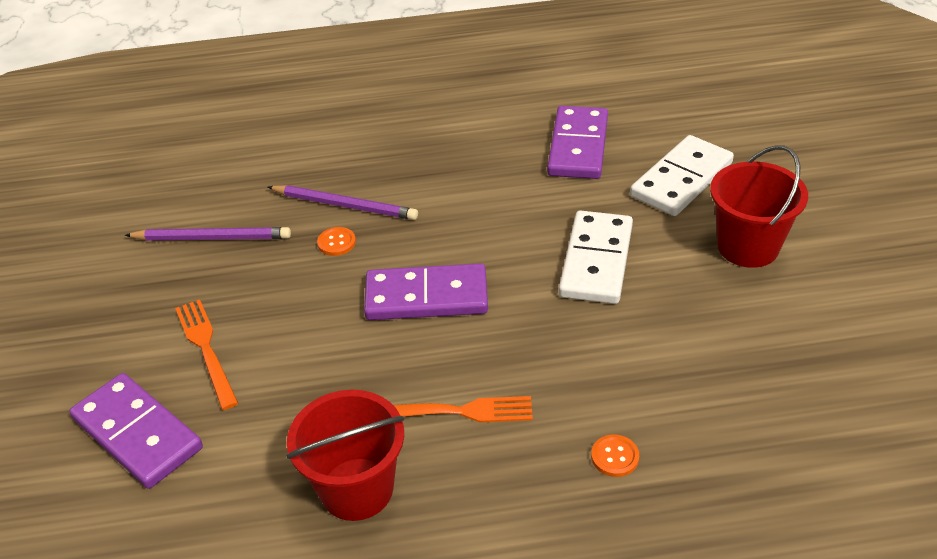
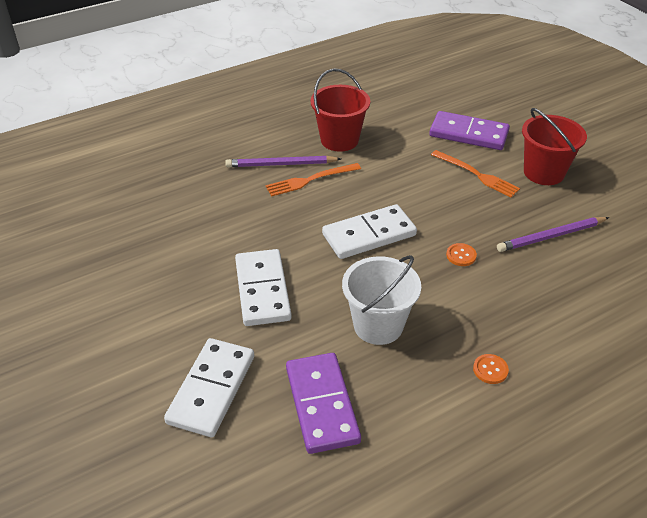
camera: 155 degrees right, 0 degrees up
purple pencil [268,185,418,220] -> purple pencil moved to [225,156,341,167]
purple domino [364,263,488,320] -> white domino [322,204,417,259]
orange button [591,435,639,477] -> orange button moved to [473,354,509,384]
red bucket [710,145,808,268] -> red bucket moved to [522,108,587,185]
none -> white bucket [342,255,421,345]

